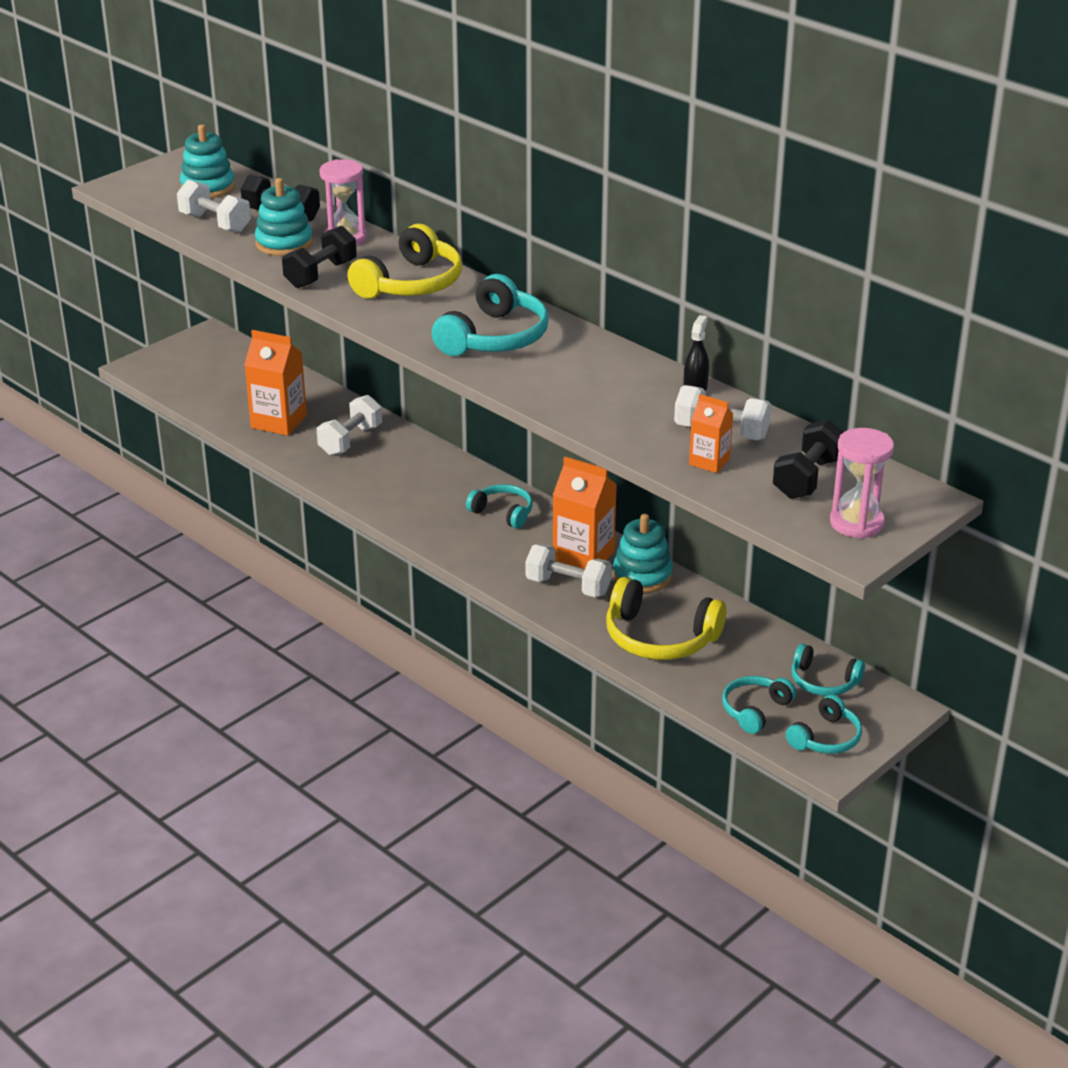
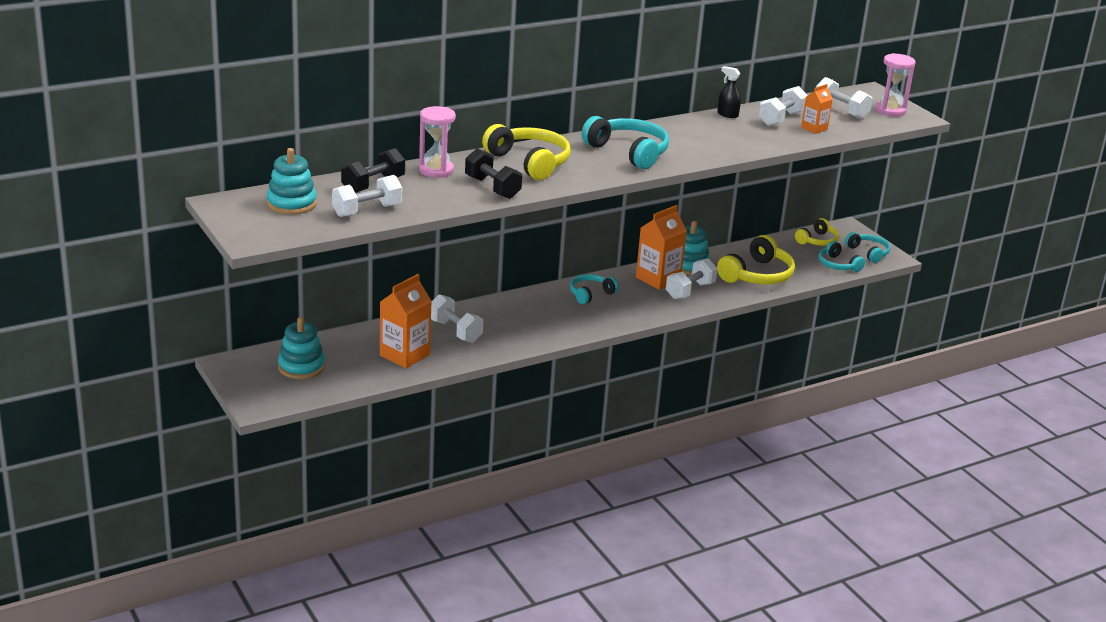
camera: 75 degrees left, 5 degrees down
turquoise stacking toy [255,178,313,256] -> turquoise stacking toy moved to [278,317,325,379]
black dumbbell [773,419,843,499] -> white dumbbell [816,77,873,119]
turquoise headphones [791,644,865,696] -> yellow headphones [795,218,839,246]

